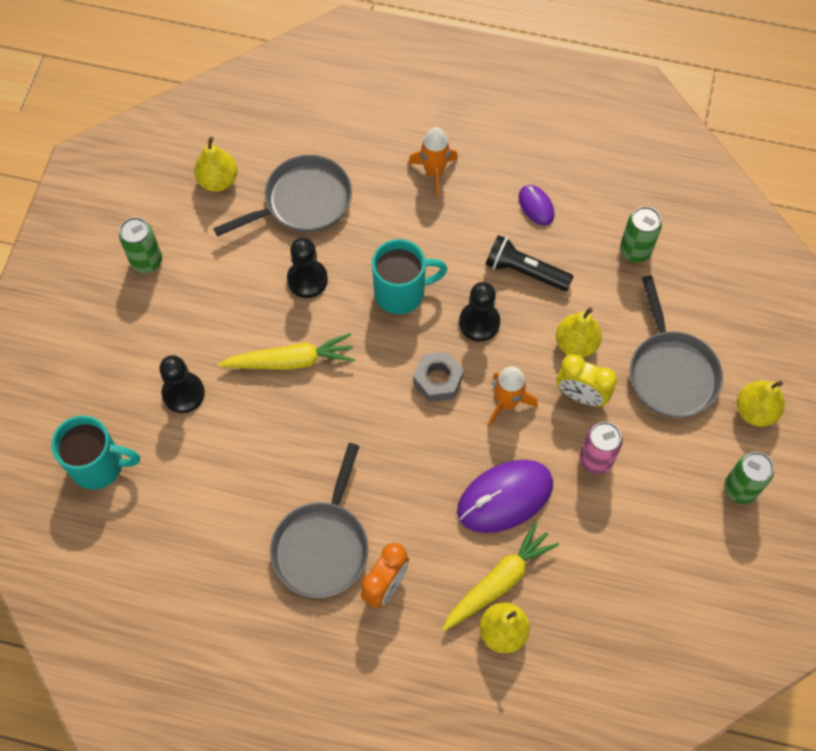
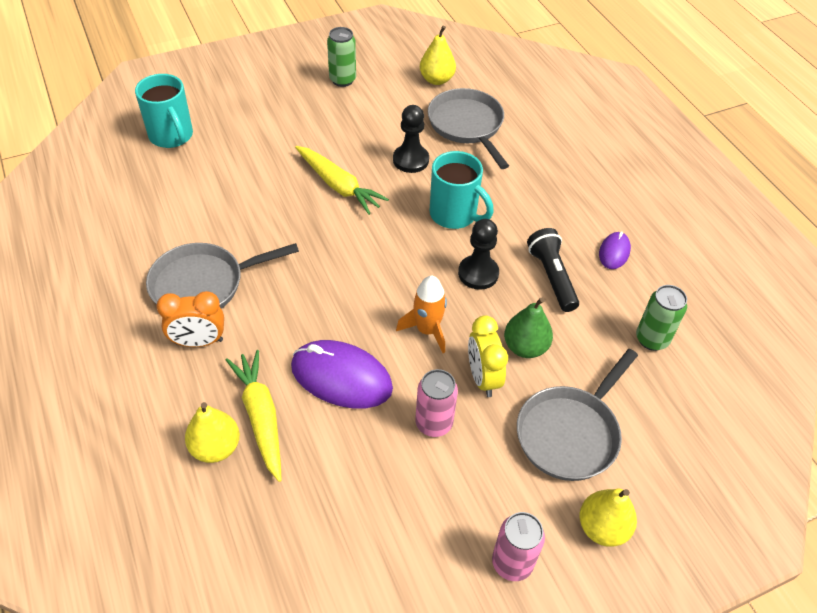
camera: 50 degrees right, 15 degrees down
black pawn [159,355,205,413] -> none
grey pan [213,155,352,236] -> grey pan turned 135 degrees counterclockwise [428,88,509,169]
orange rocket [408,127,458,197] -> none
grey nut [413,352,464,402] -> none
yellow carrot [442,521,559,631] -> yellow carrot turned 120 degrees counterclockwise [226,350,282,482]
yellow pear [556,307,602,358] -> green pear [504,297,553,358]
green can [724,452,774,504] -> pink can [492,512,545,581]

